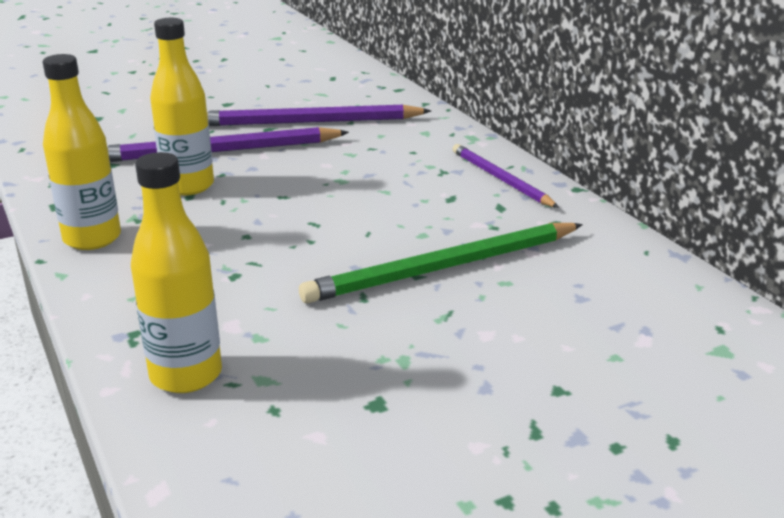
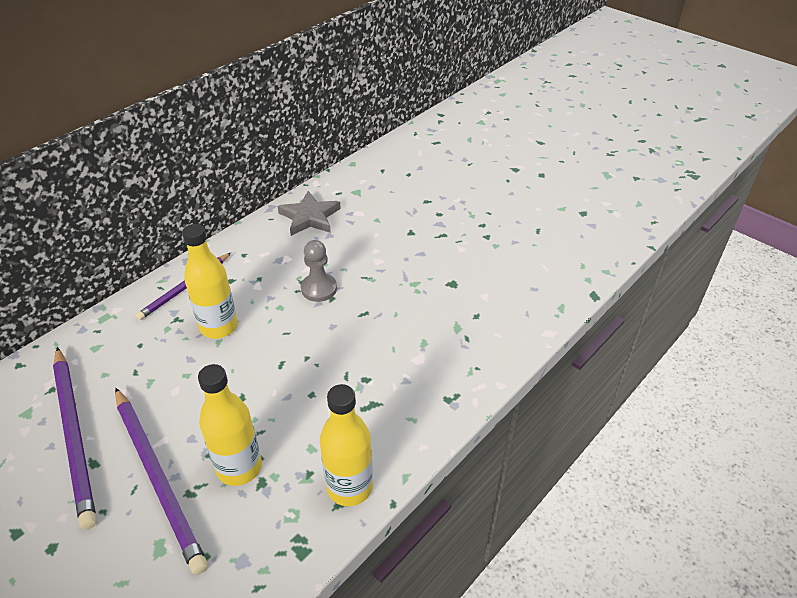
camera: 110 degrees left, 15 degrees up
yellow bottle [131,152,222,393] -> yellow bottle moved to [182,224,238,339]
green pencil [299,223,583,304] -> grey pawn [301,240,337,302]
none -> grey star [277,191,341,236]

